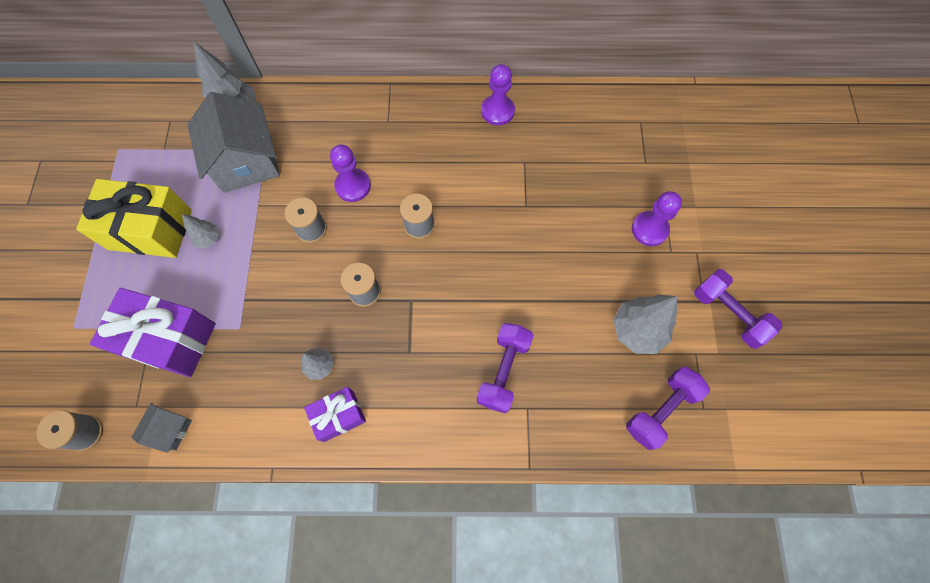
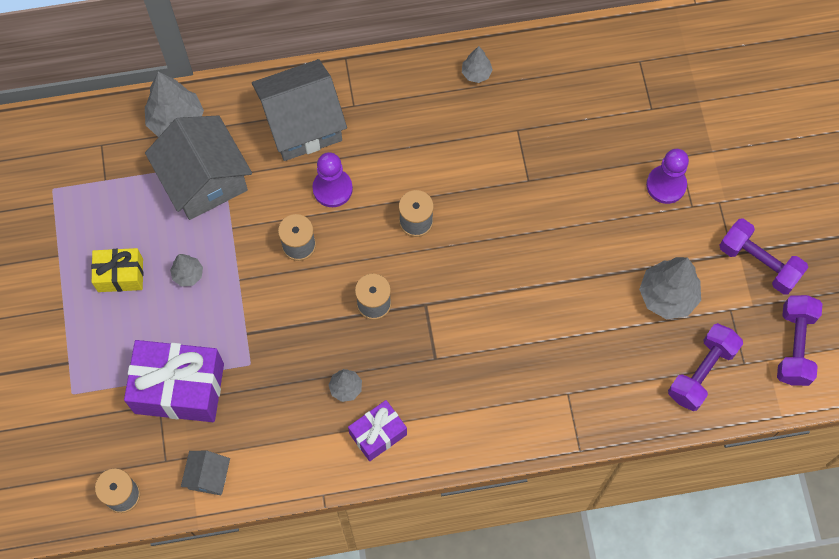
camera: 10 degrees left, 0 degrees up
yellow gift [76,179,192,258] -> yellow gift [91,248,143,292], size x0.57
purple dumbbell [477,323,534,413] -> purple dumbbell moved to [777,295,822,386]
purple pawn [481,64,515,126] -> grey tree [462,46,493,83]
none -> grey house [252,59,347,161]

